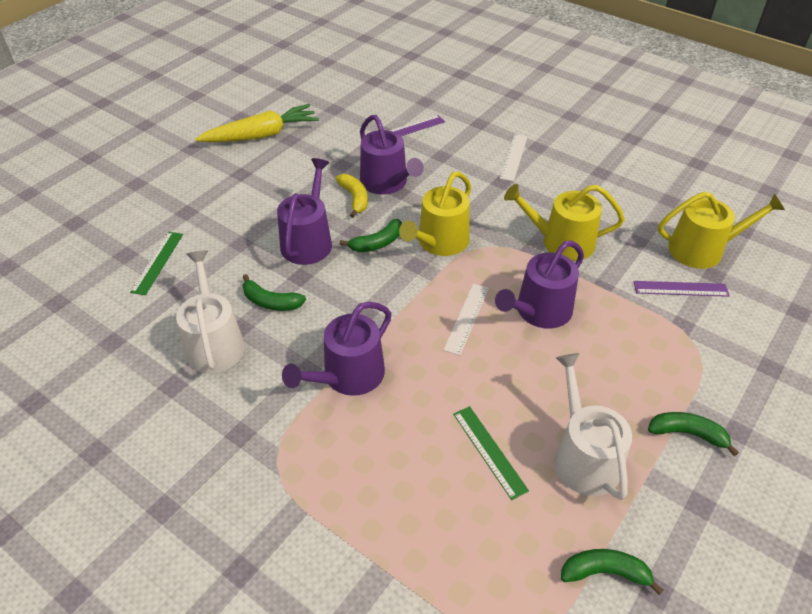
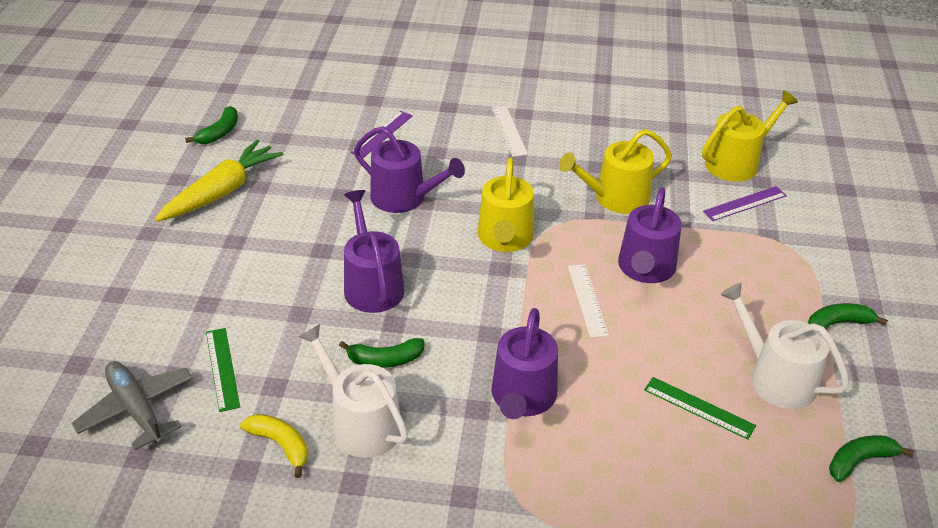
camera: 30 degrees left, 5 degrees down
yellow banana [335,174,368,218] -> yellow banana moved to [240,414,308,478]
green banana [340,219,402,252] -> green banana moved to [185,106,238,144]
none -> grey plane [72,361,193,450]

